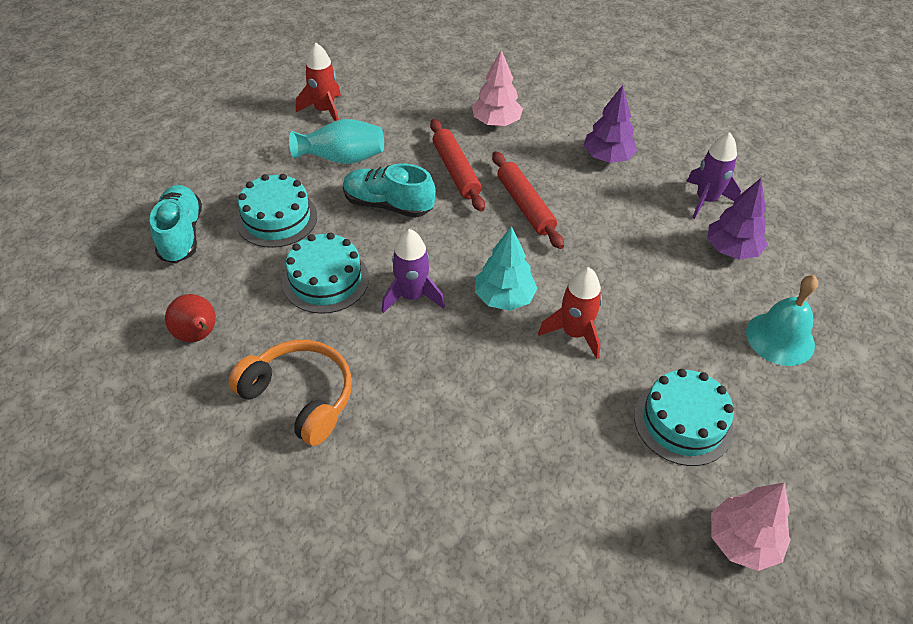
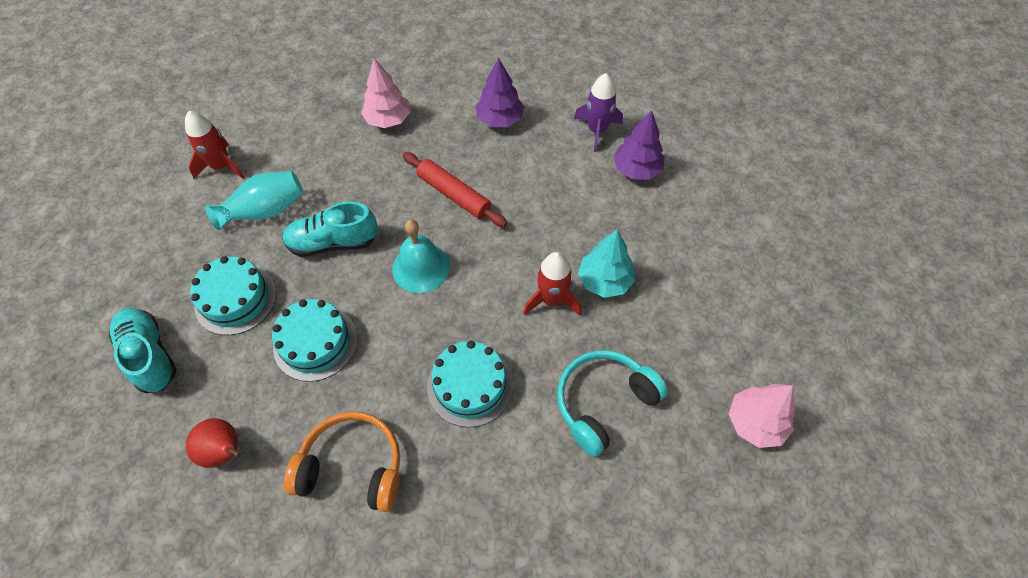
camera: 25 degrees left, 10 degrees up
purple rocket [382,229,445,313] -> none
red rolling pin [430,119,485,212] -> none
turquoise tree [475,226,538,311] -> turquoise tree moved to [578,230,635,298]
turquoise cake [634,369,734,466] -> turquoise cake moved to [427,341,513,427]
turquoise bell [746,275,818,366] -> turquoise bell moved to [392,220,450,293]
none -> turquoise headphones [557,350,668,457]

